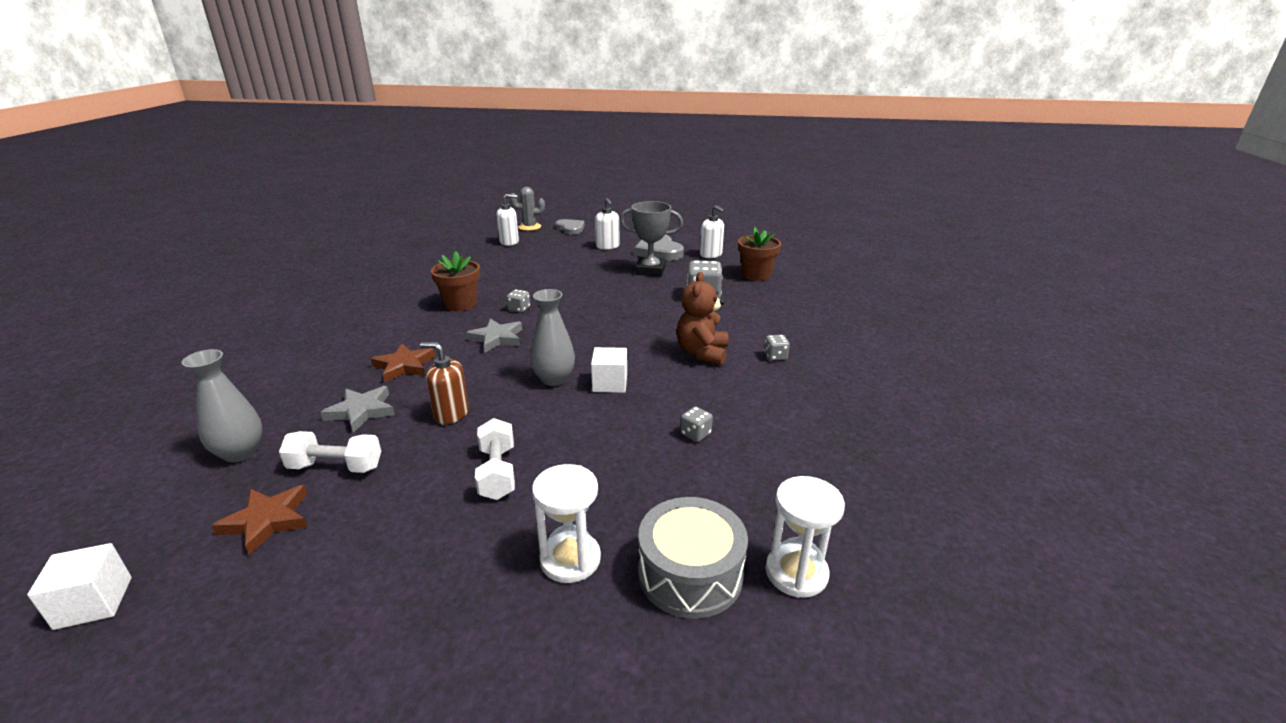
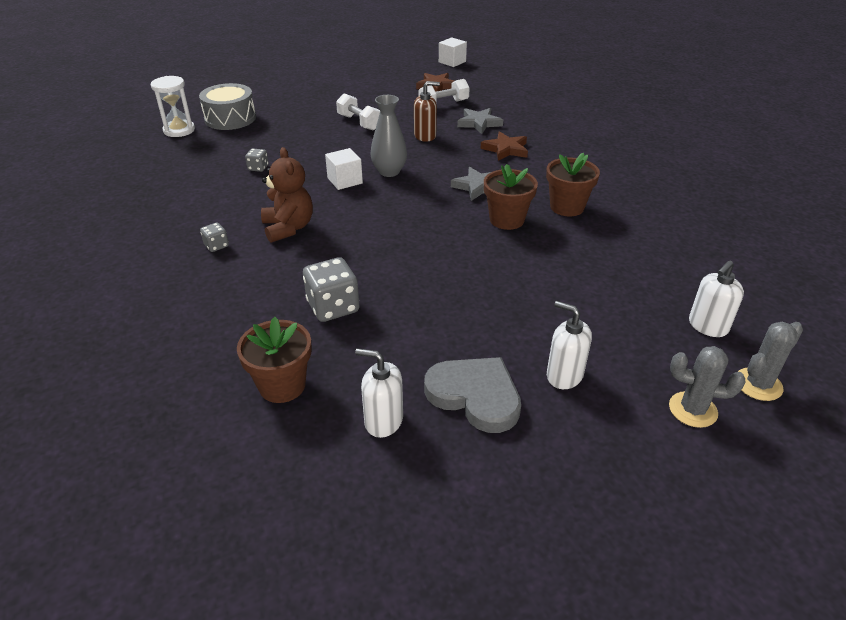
camera: 150 degrees right, 10 degrees up
grey vase [181,349,262,462] -> none
grey dice [507,289,530,313] -> brown flower pot [484,164,538,230]
white hourglass [532,464,601,583] -> none
grey heart [555,219,585,235] -> grey cactus [669,346,746,428]
grey trophy [620,201,683,276] -> none

